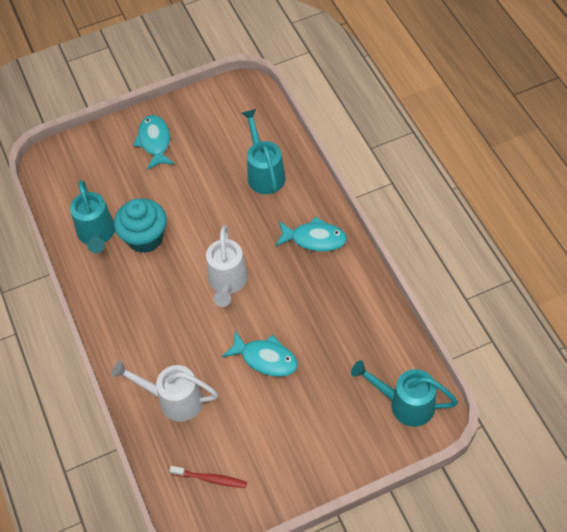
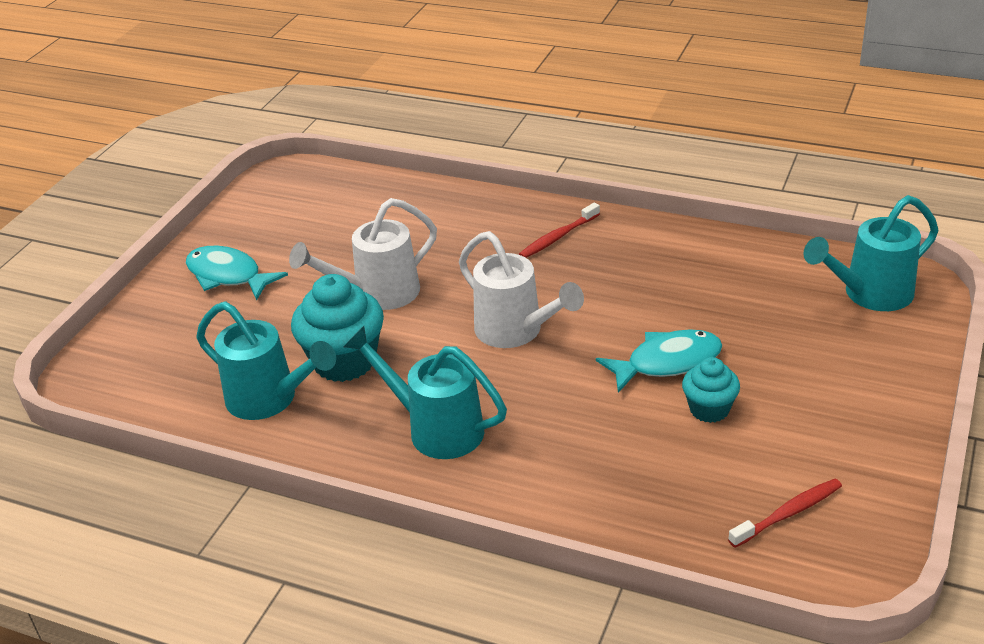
camera: 45 degrees left, 20 degrees down
white watering can [112,360,218,422] -> white watering can moved to [289,198,437,310]
turquoise watering can [242,109,286,194] -> turquoise watering can moved to [343,326,507,459]
turquoise fish [275,217,347,252] -> red toothbrush [519,203,600,258]
none -> turquoise cupcake [682,357,740,423]

